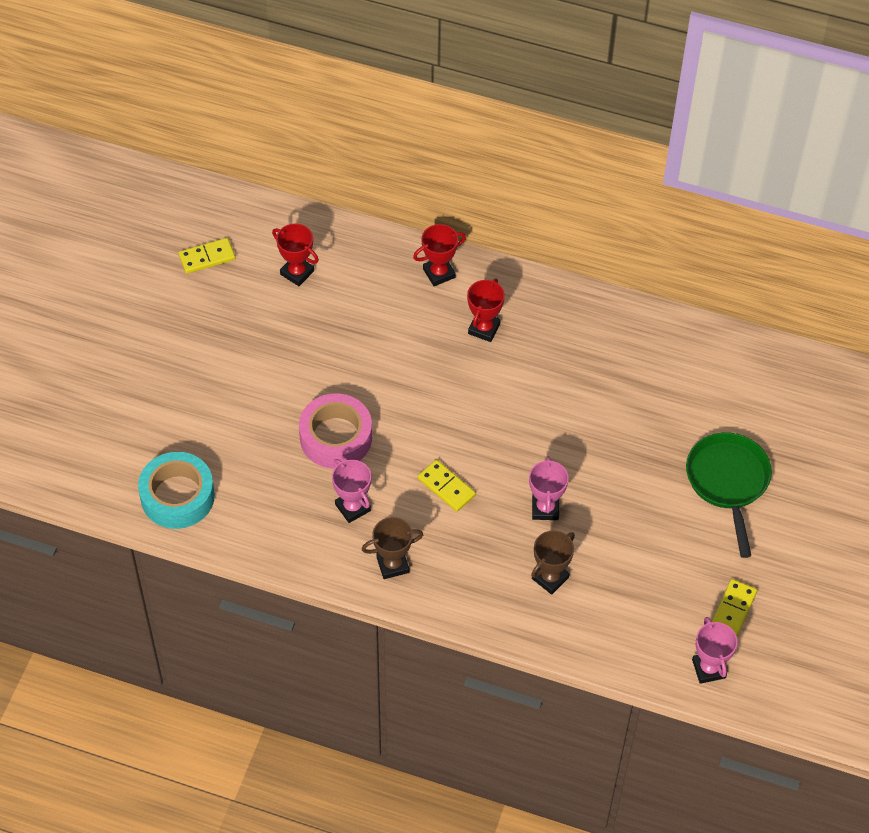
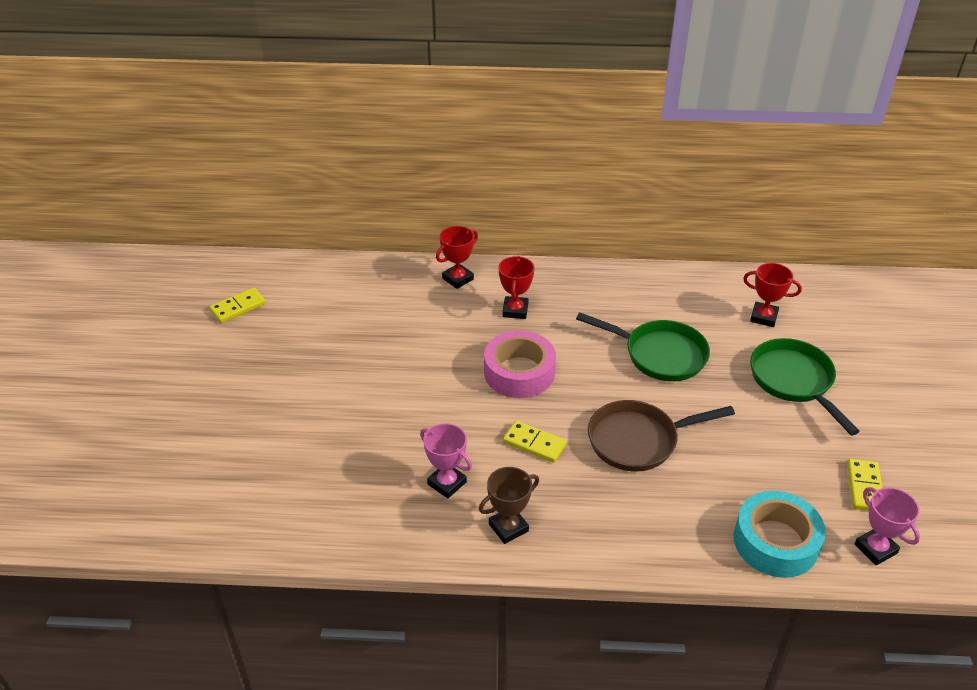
camera: 15 degrees left, 15 degrees down
turquoise tape [138,452,215,529] -> turquoise tape moved to [734,491,826,578]
red trophy [272,224,319,286] -> red trophy moved to [743,263,802,327]
pink tape [299,394,372,469] -> pink tape moved to [484,330,556,398]
pink trophy [529,456,569,520] -> brown pan [588,400,735,472]
brown trophy [531,531,575,595] -> none
none -> green pan [576,312,710,381]

